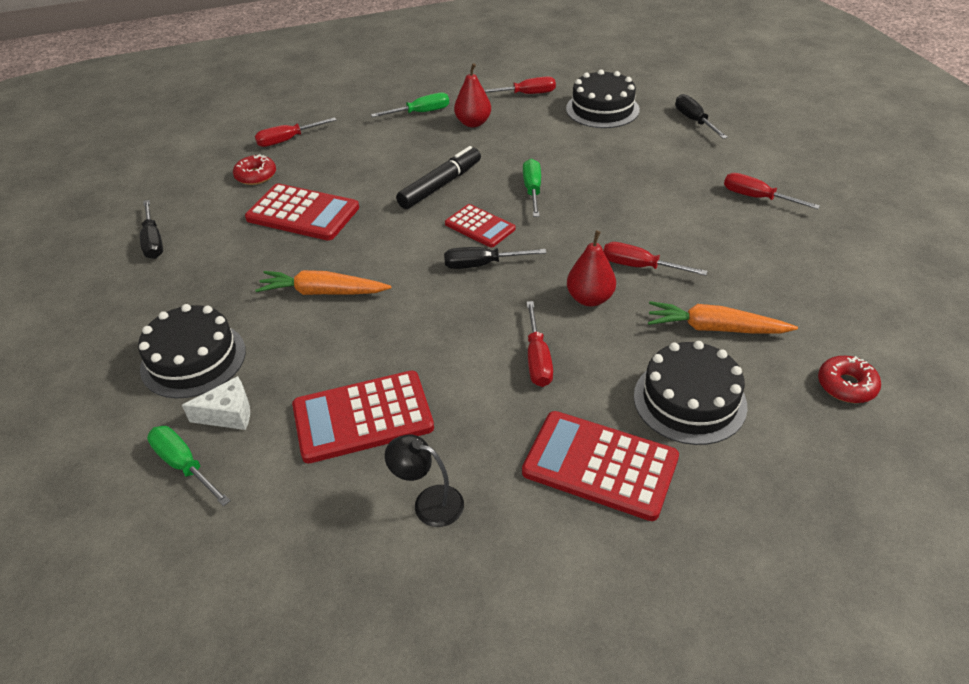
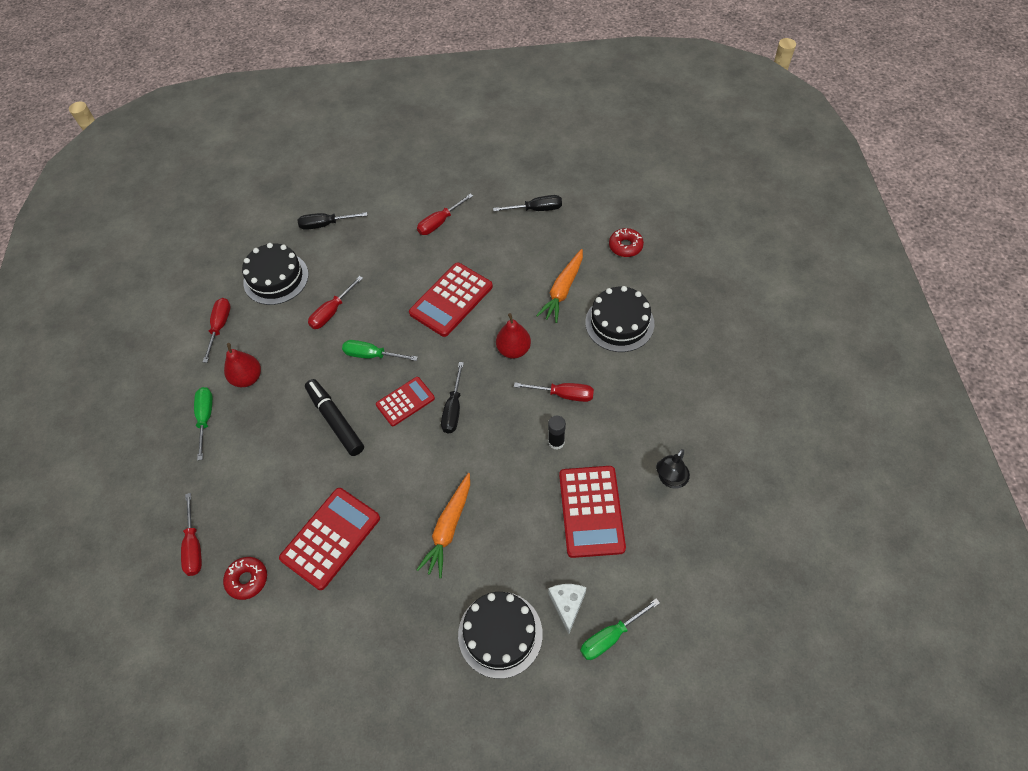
camera: 75 degrees left, 15 degrees up
black screwdriver [140,200,163,259] -> black screwdriver moved to [493,195,562,212]
red calculator [522,411,679,521] -> red calculator moved to [409,262,493,337]
red screwdriver [603,242,708,276] -> red screwdriver moved to [308,276,363,329]
none -> black glue stick [548,416,566,450]

